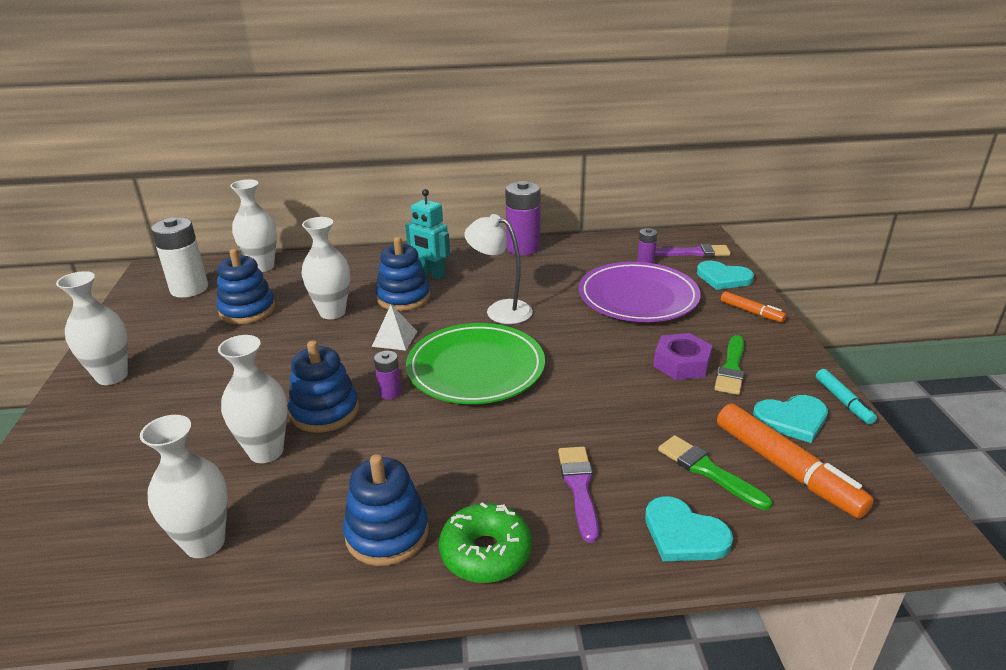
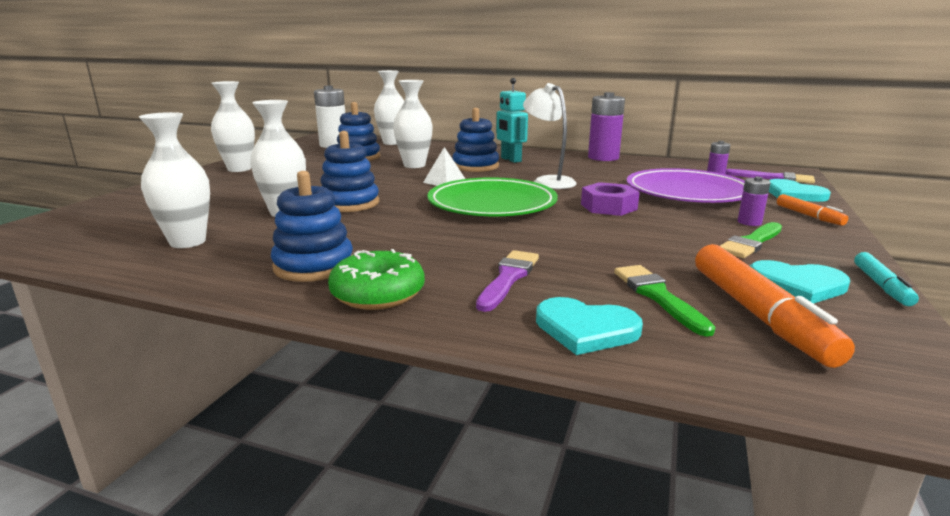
camera: 25 degrees right, 10 degrees down
purple battery [374,351,402,399] -> purple battery moved to [738,177,771,226]
turquoise heart [645,496,733,561] -> turquoise heart turned 45 degrees counterclockwise [536,297,643,355]
purple nut [653,333,712,380] -> purple nut moved to [581,182,640,216]

